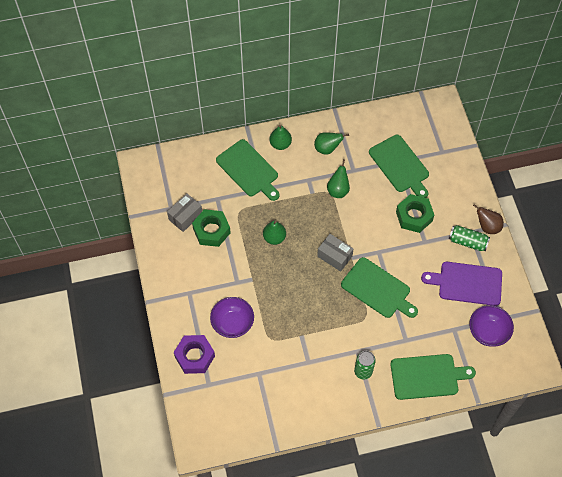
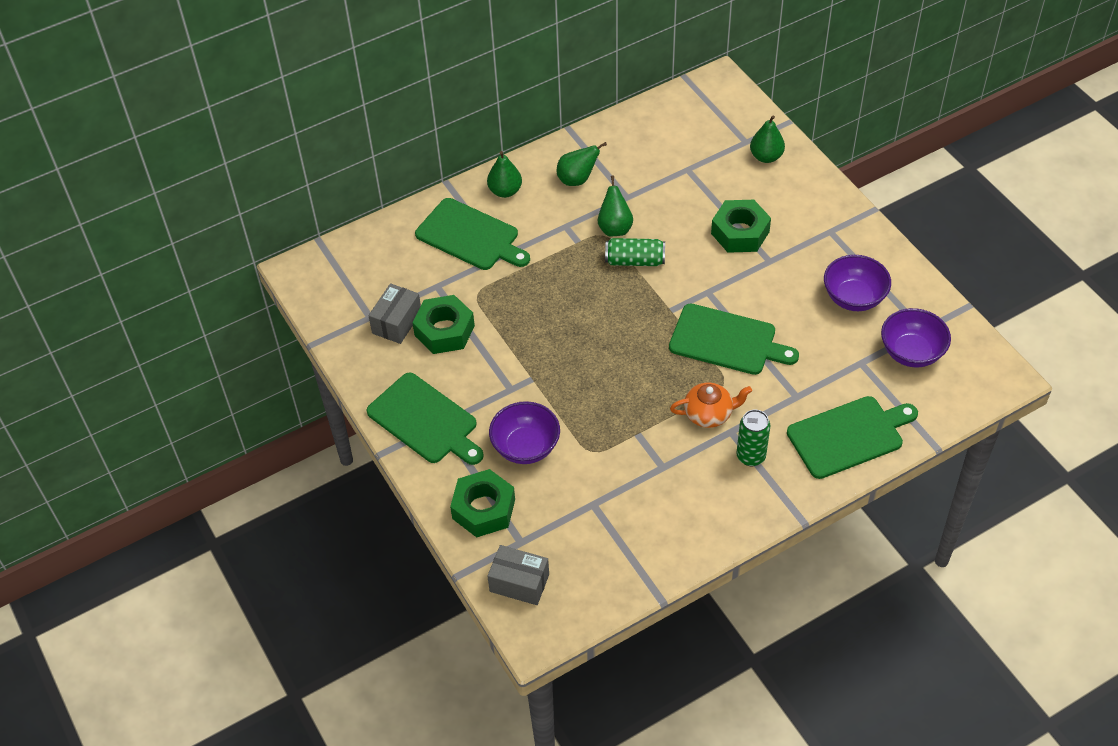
camera: 15 degrees left, 10 degrees down
purple nut [174,335,215,374] -> green nut [450,469,515,537]
green pear [263,221,286,245] -> green pear moved to [750,116,785,163]
grey box [317,234,353,272] -> grey box moved to [487,545,549,605]
green cutting board [369,135,429,198] -> green cutting board moved to [367,373,484,465]
purple cutting board [421,262,502,306] -> purple bowl [824,255,891,311]
green can [449,225,490,251] -> green can moved to [605,238,665,266]
brown pear [473,204,504,234] -> none
none -> orange teapot [670,382,752,428]

